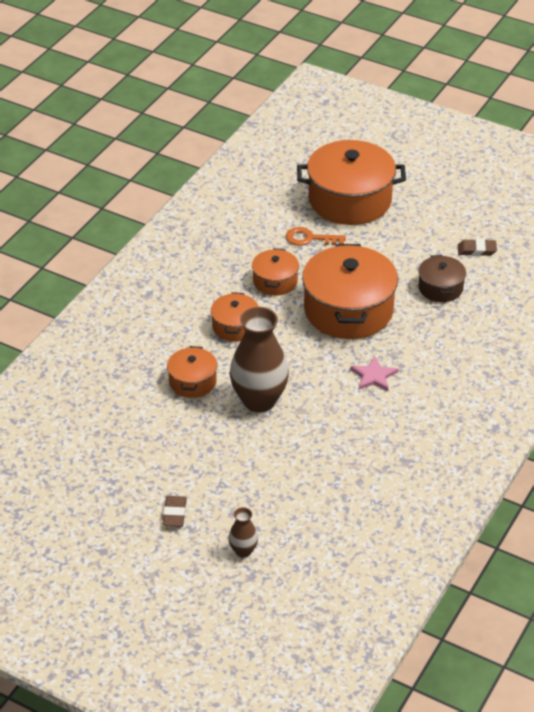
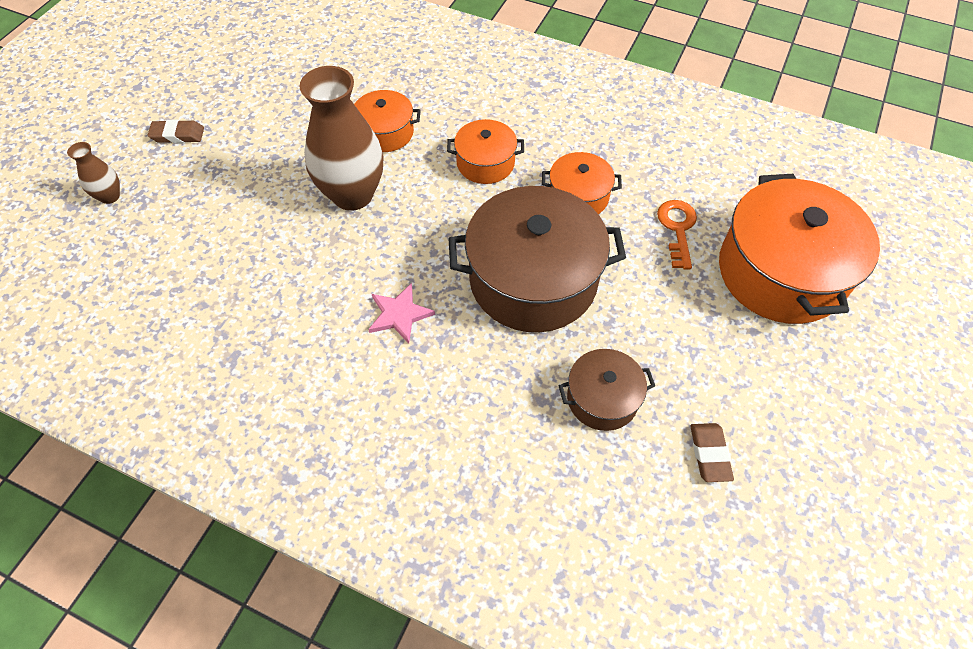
camera: 85 degrees right, 15 degrees up
orange pot [302,244,398,339] -> brown pot [448,186,626,332]

